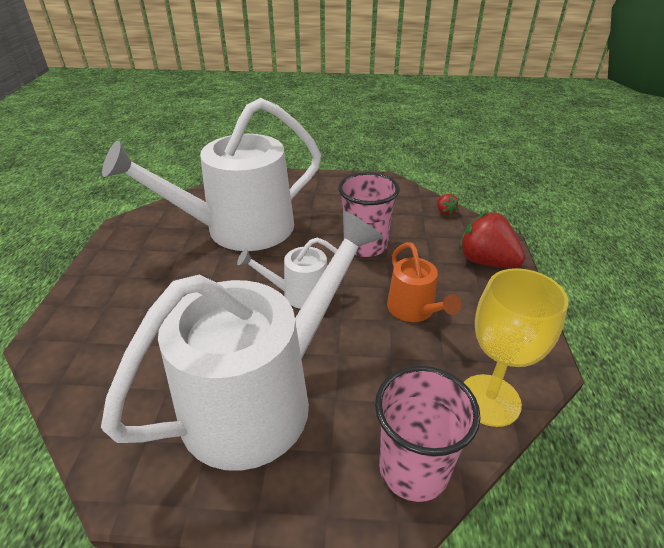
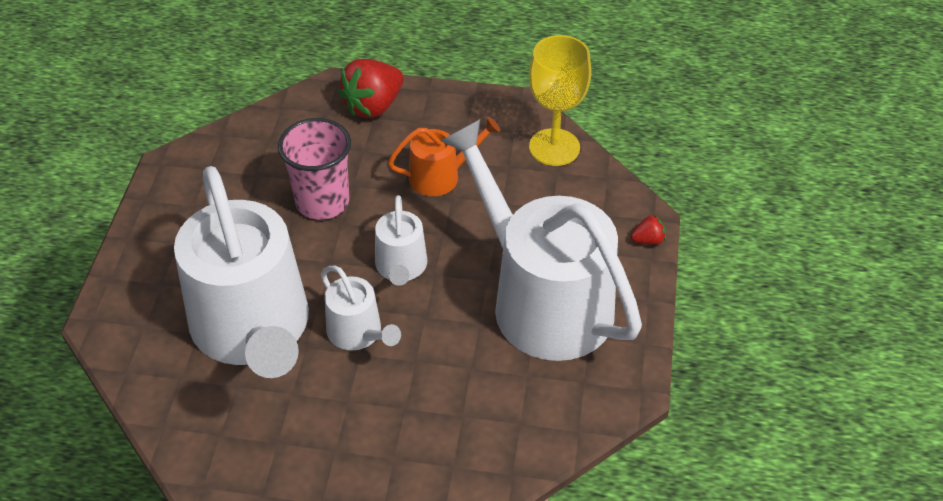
camera: 85 degrees left, 10 degrees up
pink cup [375,366,481,502] -> none
red strawberry [437,194,458,215] -> red strawberry moved to [631,216,666,245]
none -> white watering can [321,266,401,350]

